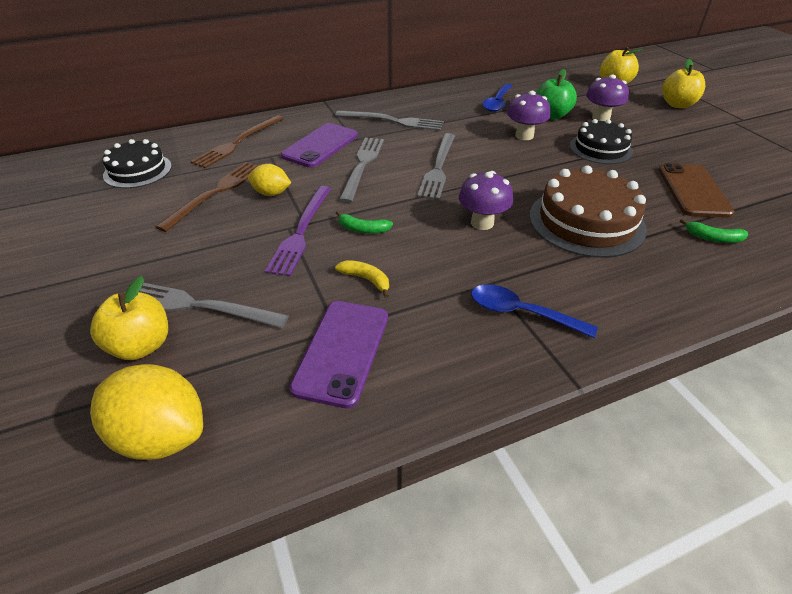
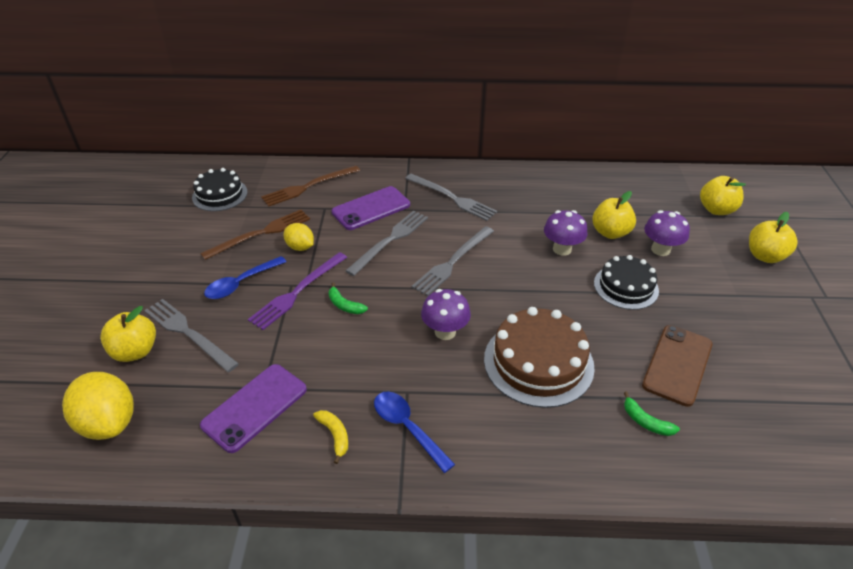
camera: 25 degrees right, 0 degrees up
yellow banana [335,260,389,298] -> yellow banana moved to [313,410,348,464]
blue spoon [483,84,512,112] -> blue spoon moved to [204,256,287,299]
green apple [536,69,577,120] -> yellow apple [592,191,636,239]

